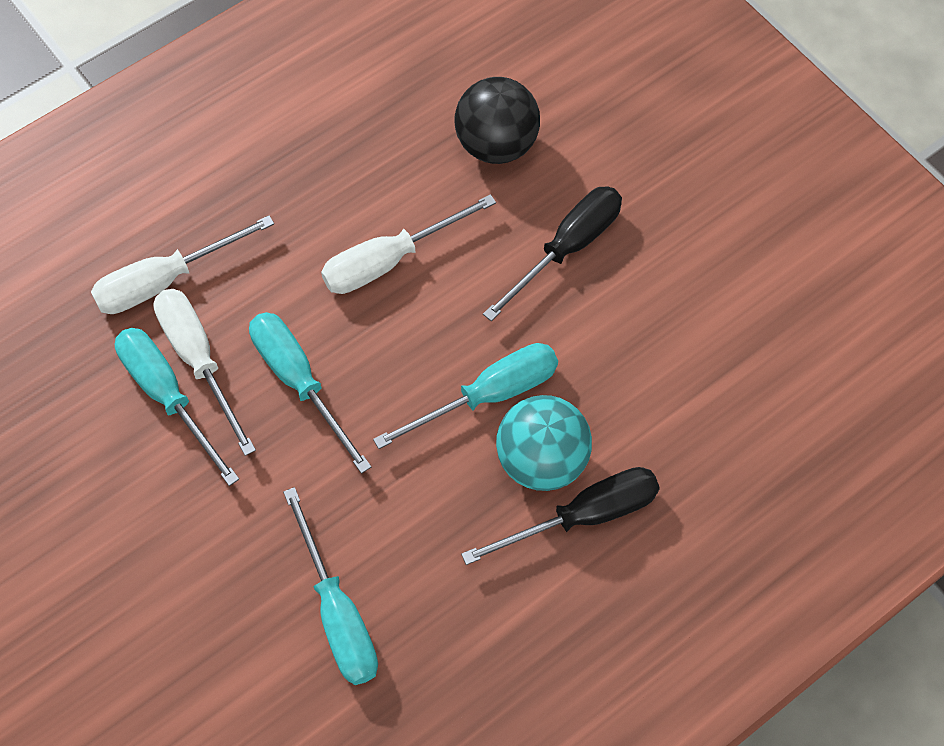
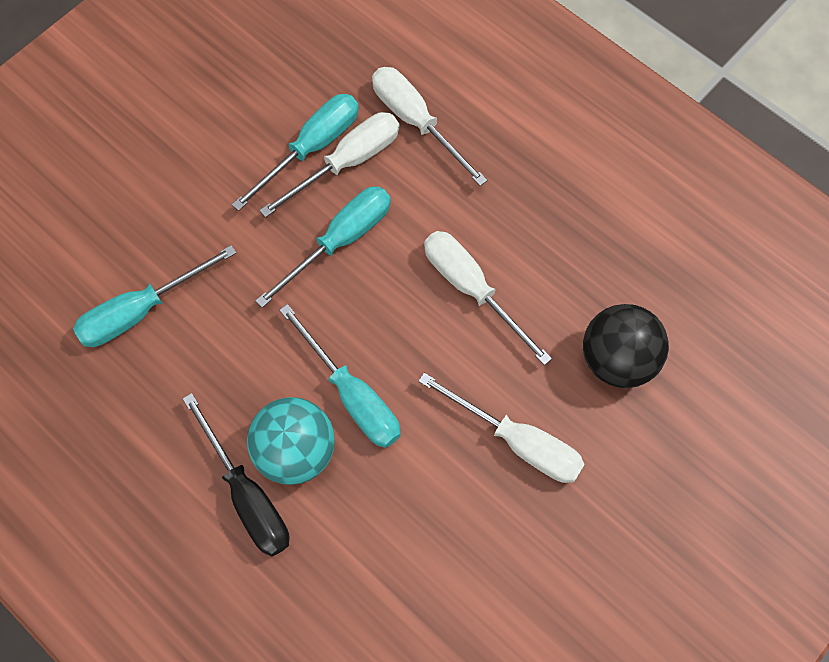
camera: 80 degrees right, 5 degrees up
black screwdriver [483,186,622,321] -> white screwdriver [418,373,585,483]

